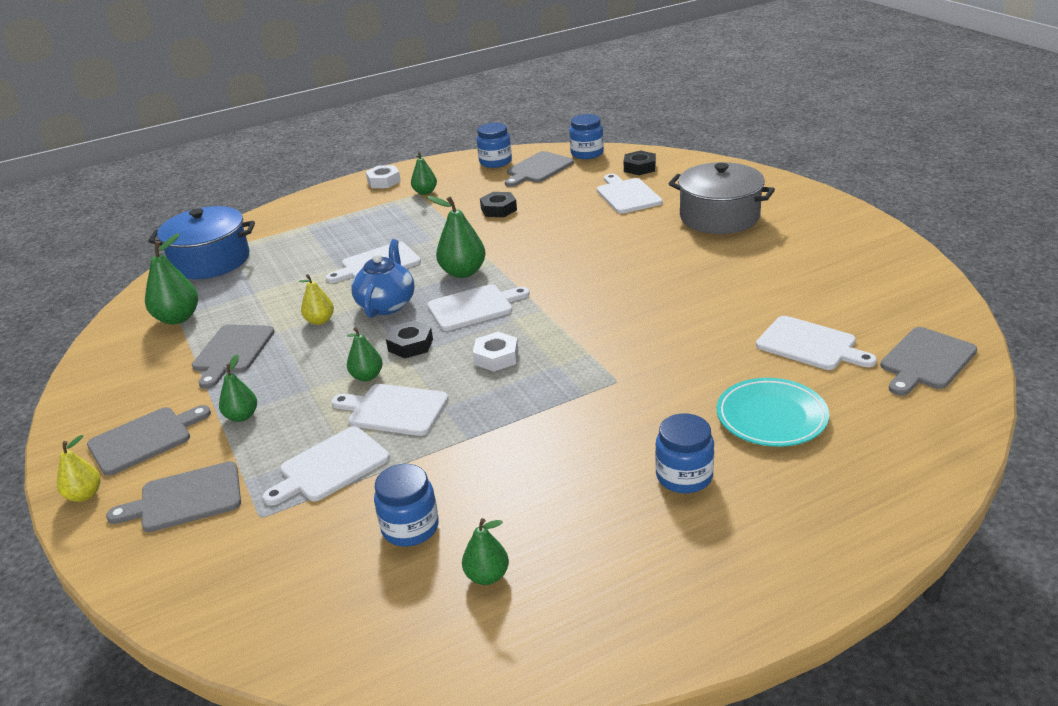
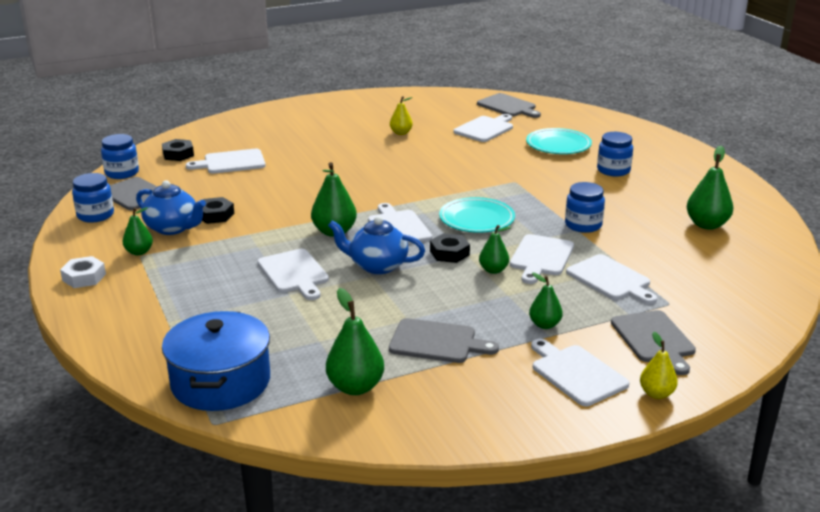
camera: 90 degrees left, 5 degrees down
grey cutting board [87,405,211,476] -> white cutting board [531,339,629,406]
yellow pear [299,274,334,325] -> yellow pear moved to [390,96,413,135]
blue jar [374,464,439,547] -> blue jar moved to [565,182,605,233]
green pear [462,518,509,585] -> green pear [687,146,733,230], size x1.61
white nut [473,332,518,372] -> turquoise plate [439,197,515,233]
grey pot [668,162,775,234] -> none
none -> blue teapot [136,180,206,235]

